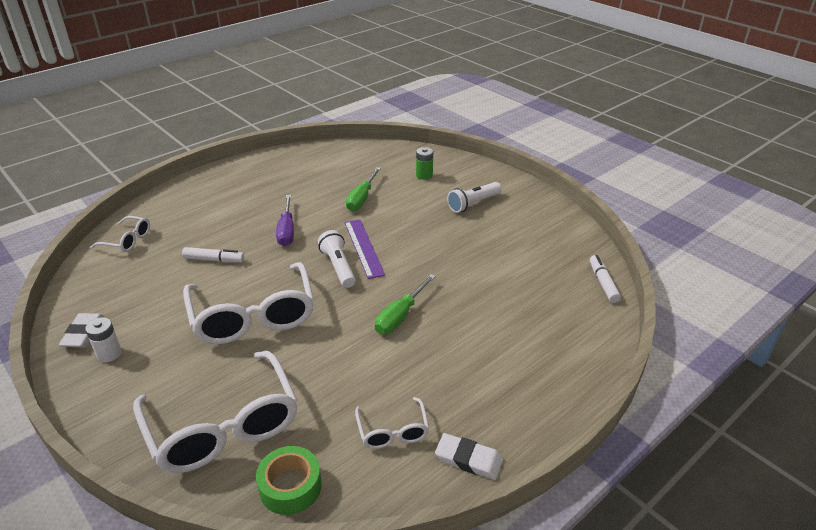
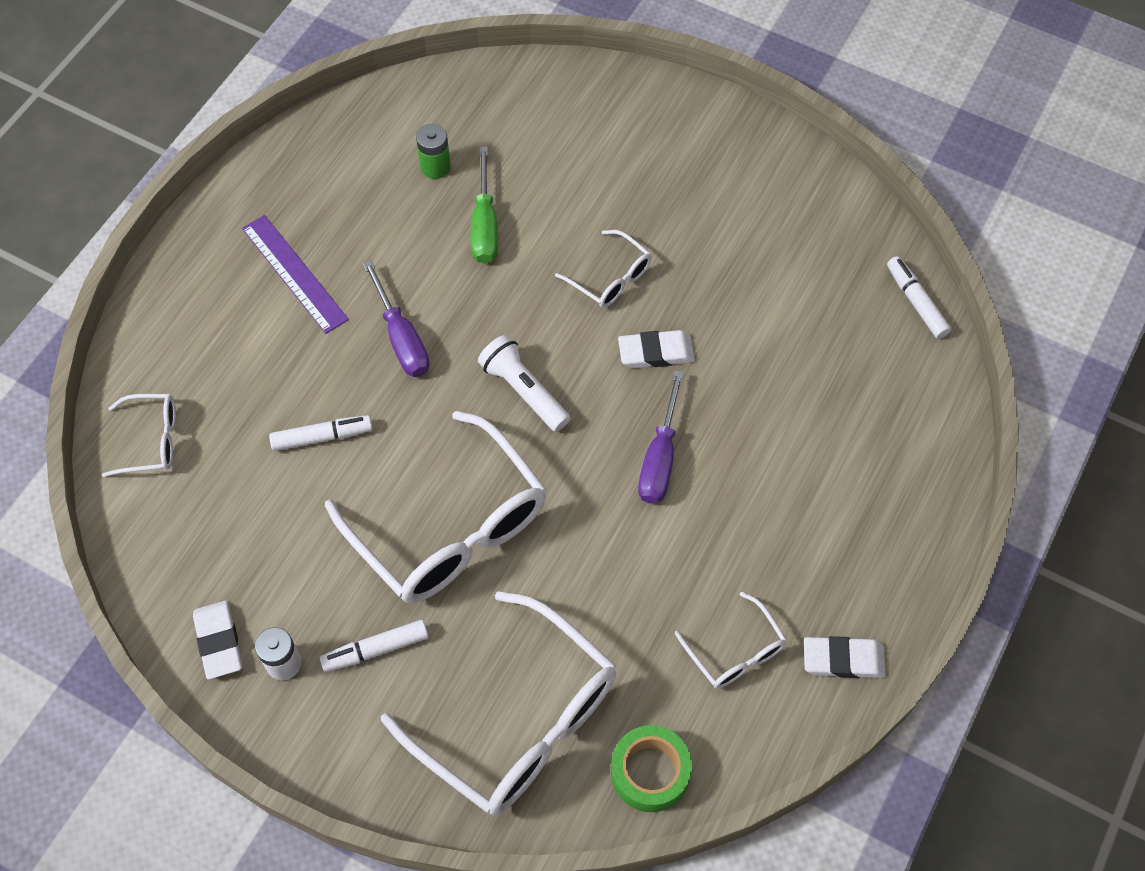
camera: 20 degrees left, 25 degrees up
purple ruler [345,219,385,279] -> purple ruler moved to [242,215,349,334]
green screwdriver [375,274,436,334] -> purple screwdriver [638,370,684,504]
green battery [416,147,433,180] -> green battery moved to [416,124,451,179]
white flashlight [447,182,502,213] -> none
none -> white marker [320,620,428,672]
none -> white glasses [555,230,652,308]
none -> white eraser [618,330,695,368]

